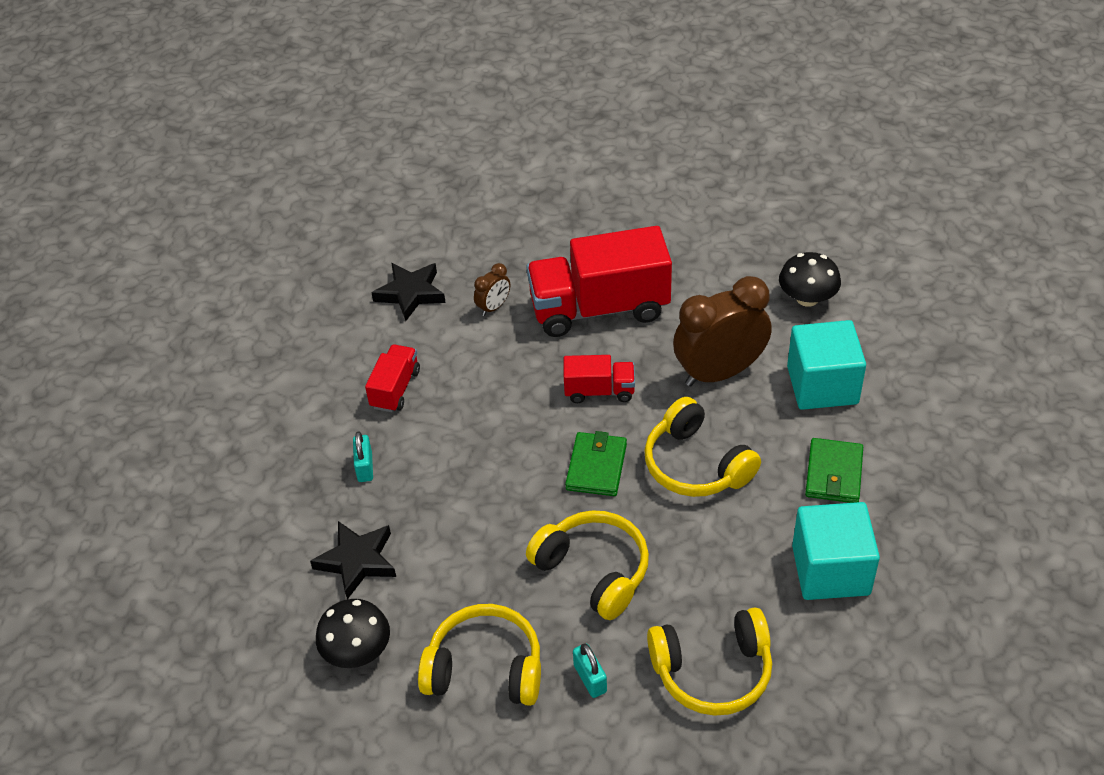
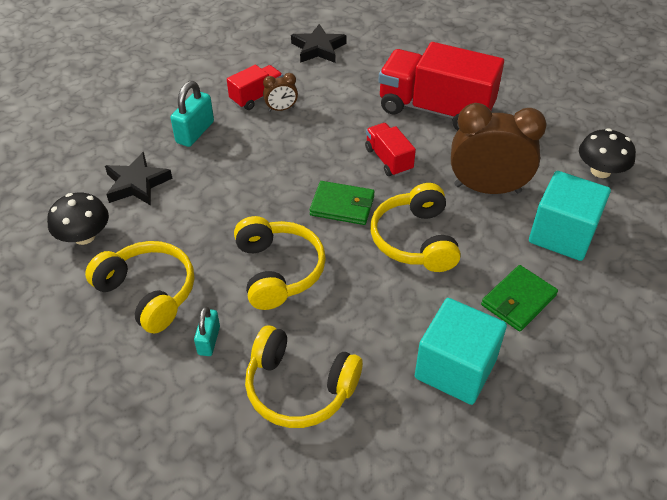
camera: 30 degrees right, 0 degrees up
turquoise padlock [353,431,373,482] -> turquoise padlock [171,81,214,147], size x1.56
brown clock [474,263,510,316] -> brown clock moved to [263,73,298,112]
red truck [564,355,635,403] -> red truck turned 150 degrees counterclockwise [365,123,416,176]
green wallet [565,431,627,496] -> green wallet turned 60 degrees clockwise [310,181,375,225]

